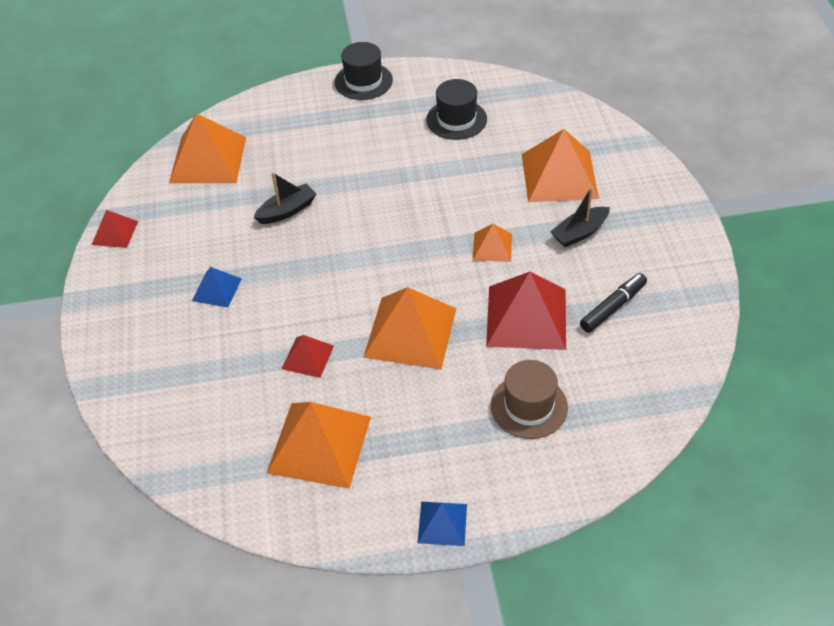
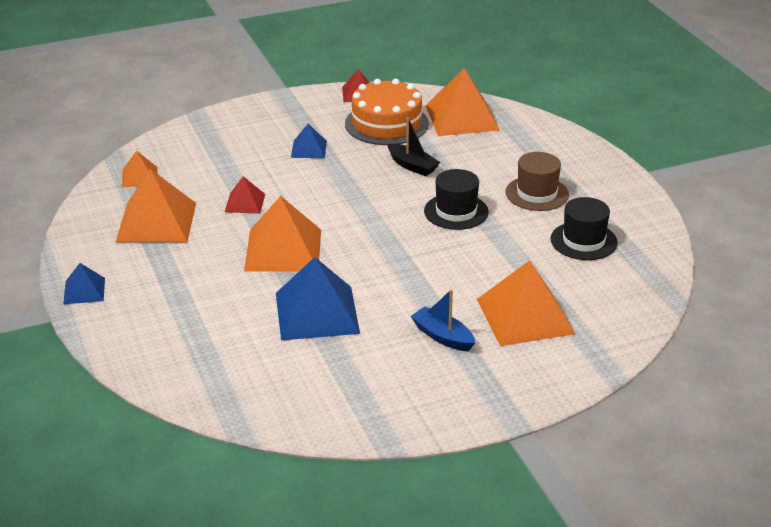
camera: 75 degrees right, 15 degrees down
black hat [335,42,393,100] -> black hat moved to [424,169,489,230]
orange pyramid [473,224,512,262] -> orange pyramid moved to [122,151,157,188]
red pyramid [486,272,566,350] -> blue pyramid [276,257,360,340]
brown hat [491,360,568,439] -> brown hat moved to [506,152,569,211]
black boat [550,187,610,247] -> blue boat [411,289,475,351]
black marker [580,273,647,333] -> none
none -> orange cake [345,79,429,145]

